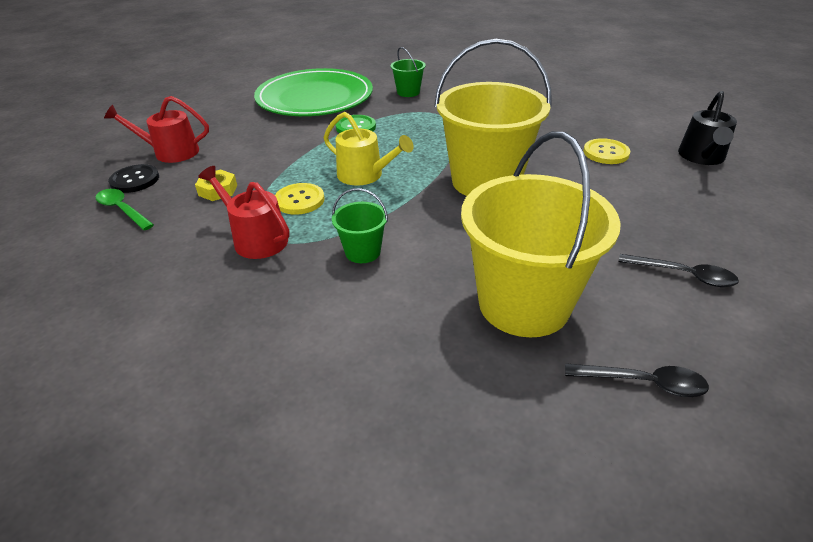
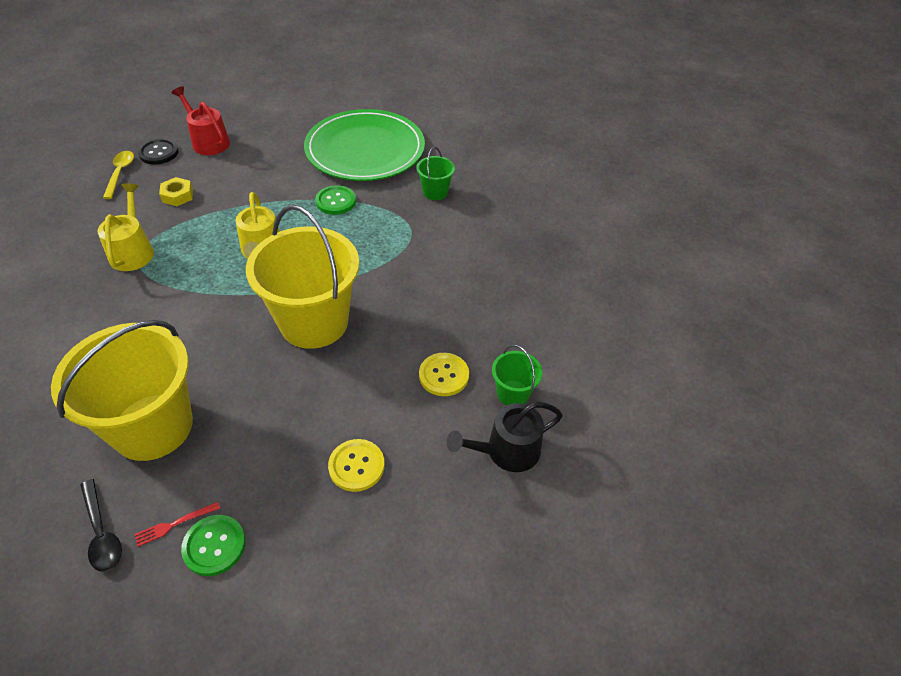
camera: 45 degrees right, 10 degrees up
green spoon [95,189,154,230] -> yellow spoon [103,151,134,199]
red watering can [198,166,289,259] -> yellow watering can [98,183,154,271]
yellow button [275,183,325,215] -> yellow button moved to [328,439,385,492]
green bucket [332,188,388,263] -> green bucket moved to [492,345,543,406]
black spoon [618,254,739,287] -> none
none -> red fork [134,502,220,547]
none -> green button [181,515,246,576]

